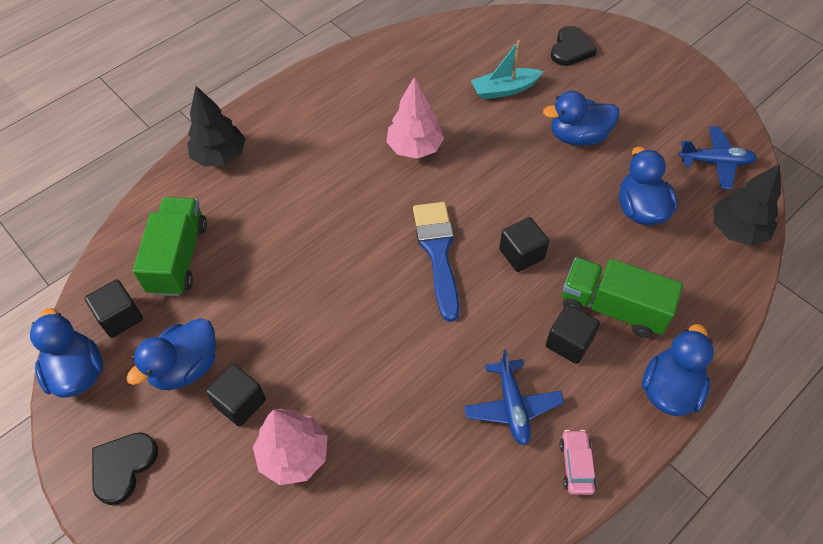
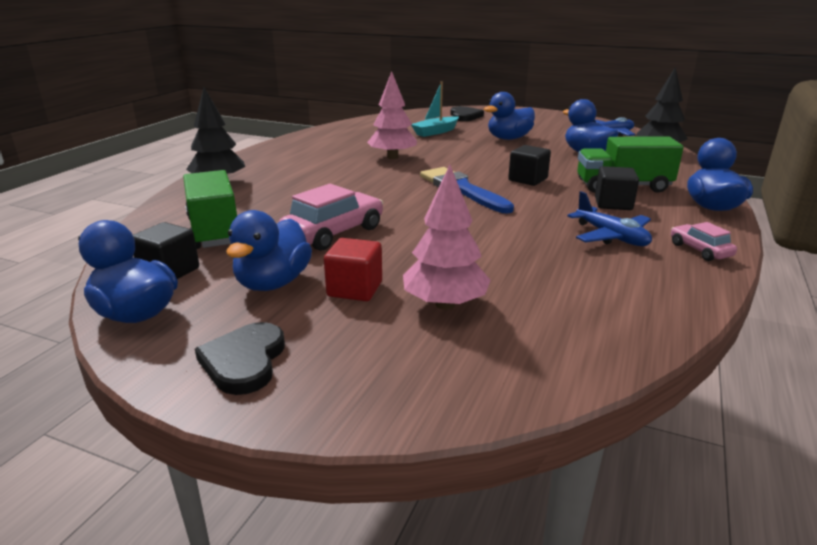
camera: 25 degrees left, 30 degrees down
black cube [206,364,266,427] -> red cube [324,238,382,301]
none -> pink car [279,184,383,251]

